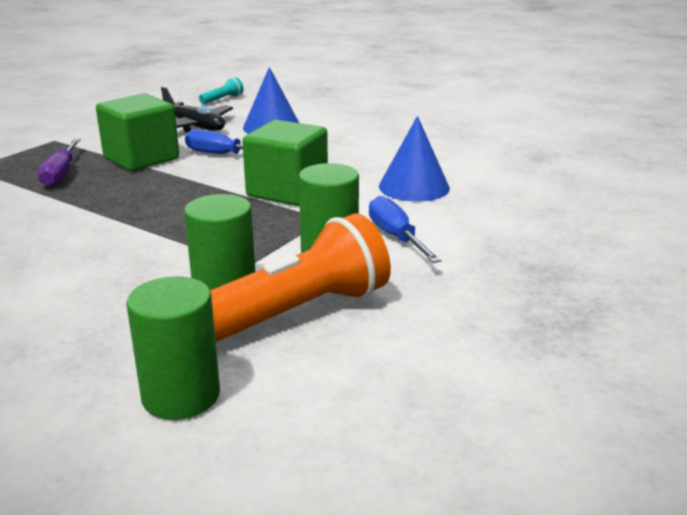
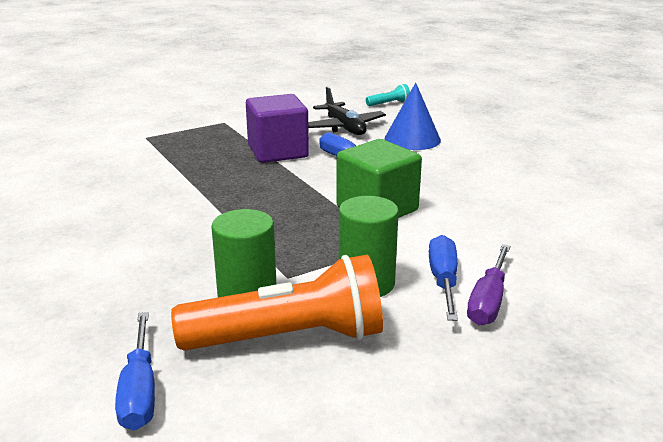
camera: 25 degrees right, 0 degrees up
purple screwdriver [38,138,81,187] -> purple screwdriver moved to [467,244,511,326]
green cube [96,93,179,171] -> purple cube [246,94,309,163]
green cylinder [126,276,220,420] -> blue screwdriver [115,312,155,431]
blue cone [379,116,450,202] -> none

